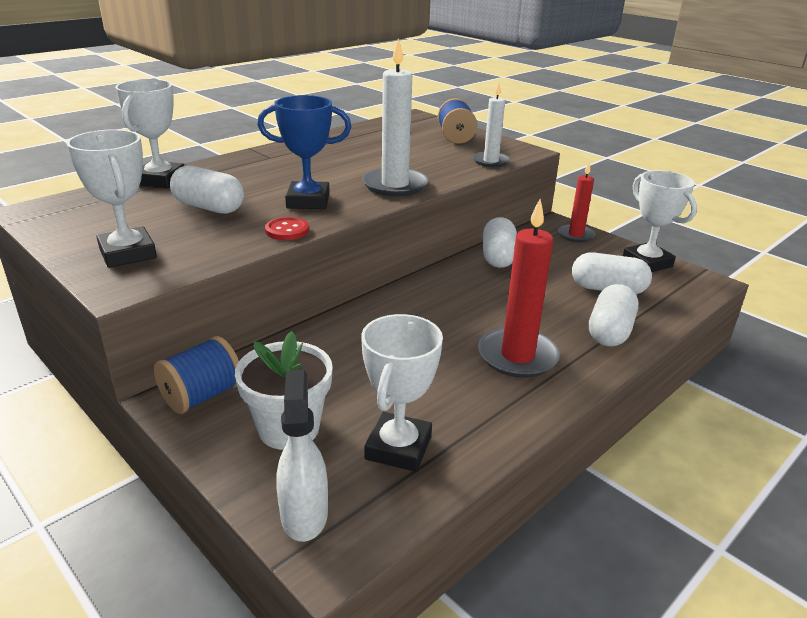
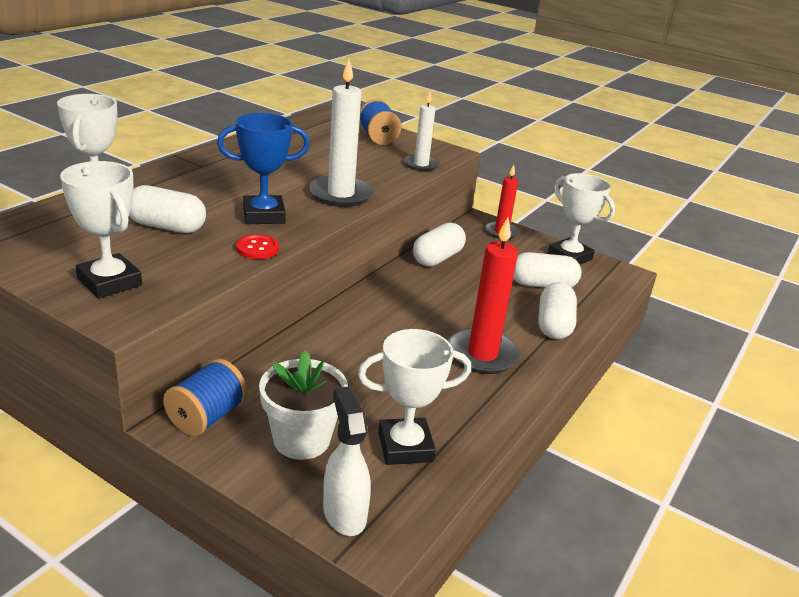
camera: 15 degrees left, 0 degrees up
white trophy [361,314,443,472] -> white trophy turned 75 degrees clockwise [358,329,471,465]
white capsule [483,217,517,268] -> white capsule turned 45 degrees clockwise [413,222,466,267]

